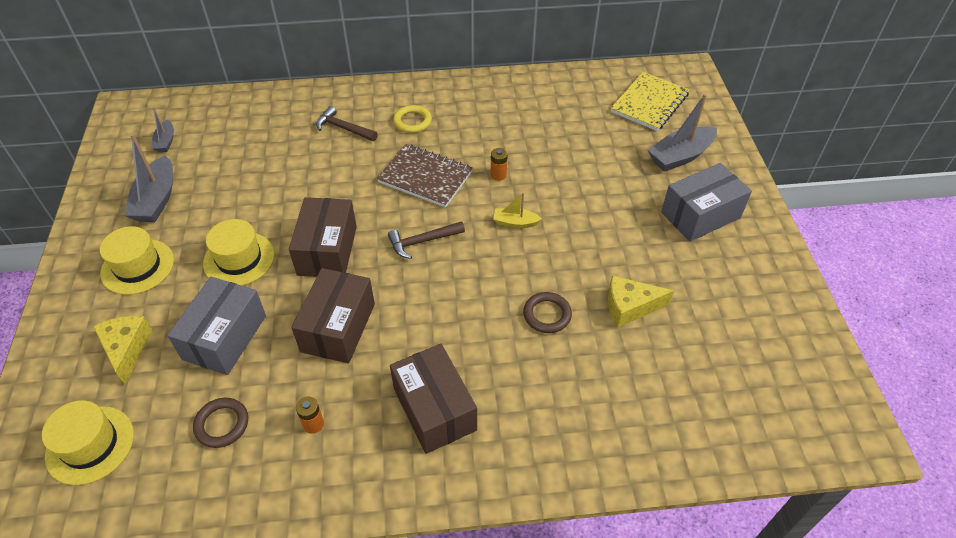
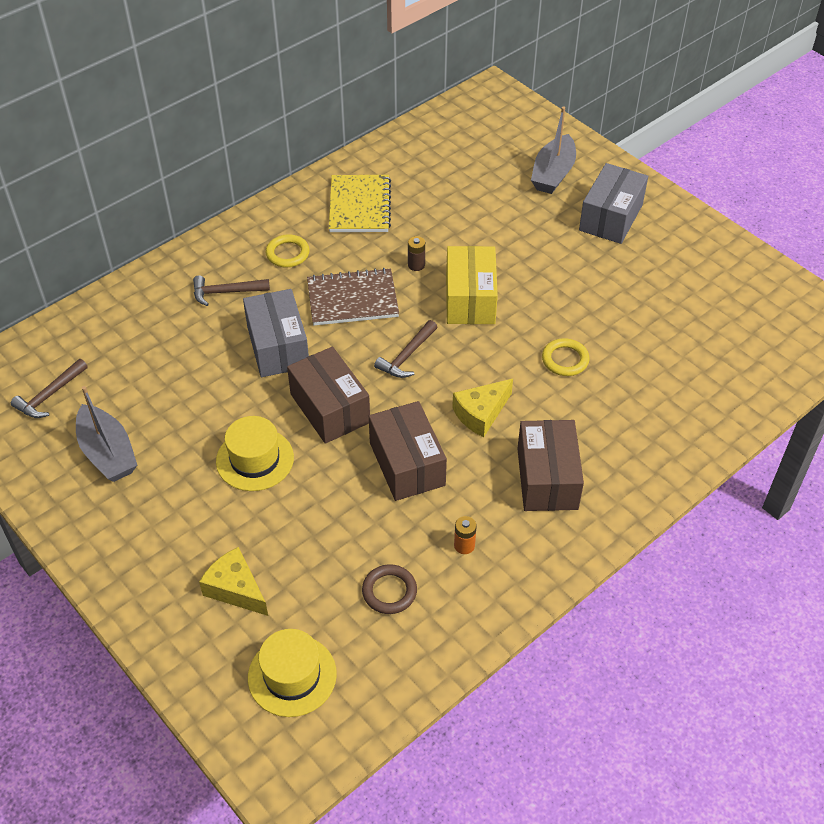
camera: 35 degrees left, 0 degrees up
yellow hat [100,226,174,295] -> none
grey boat [152,107,174,153] -> brown hammer [11,359,88,418]
grey box [167,277,266,375] -> grey box moved to [243,289,309,377]
brown box [390,344,477,454] -> brown box turned 60 degrees clockwise [517,420,584,511]
orange battery [491,148,508,181] -> brown battery [408,236,425,271]
yellow boat [493,193,542,228] -> yellow box [446,246,498,324]
brown ring [523,292,572,333] -> yellow ring [542,338,590,376]
yellow cheese [608,276,674,328] -> yellow cheese moved to [452,379,513,437]
yellow notebook [610,72,689,131] -> yellow notebook moved to [329,175,391,232]

